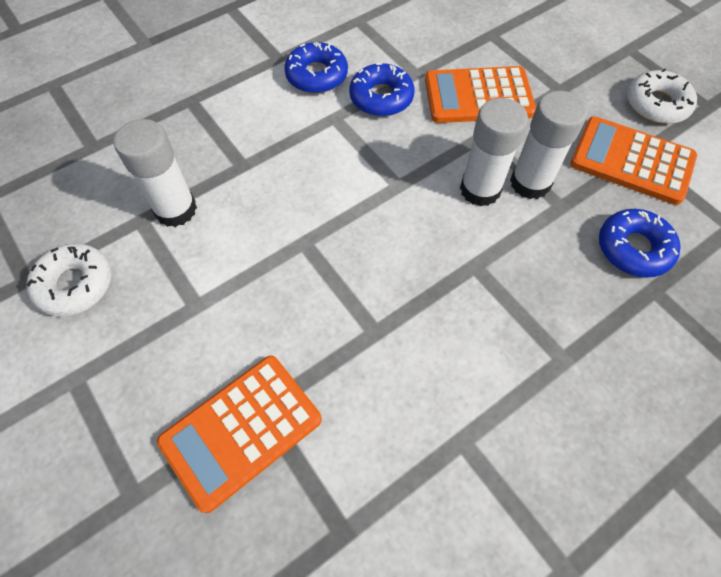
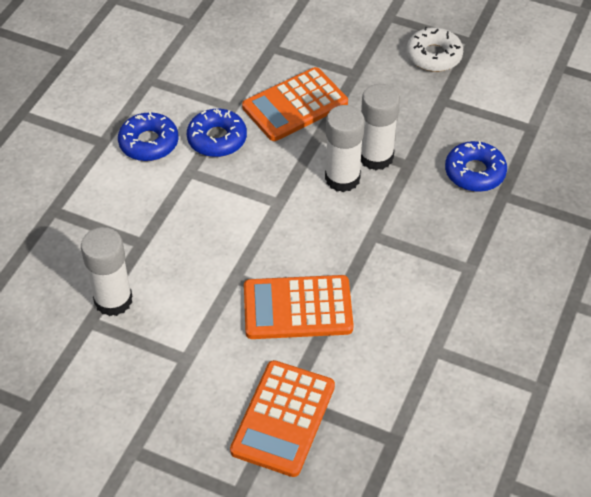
camera: 30 degrees left, 10 degrees down
white donut [26,243,111,317] -> none
orange calculator [570,116,697,205] -> orange calculator moved to [244,275,354,339]

